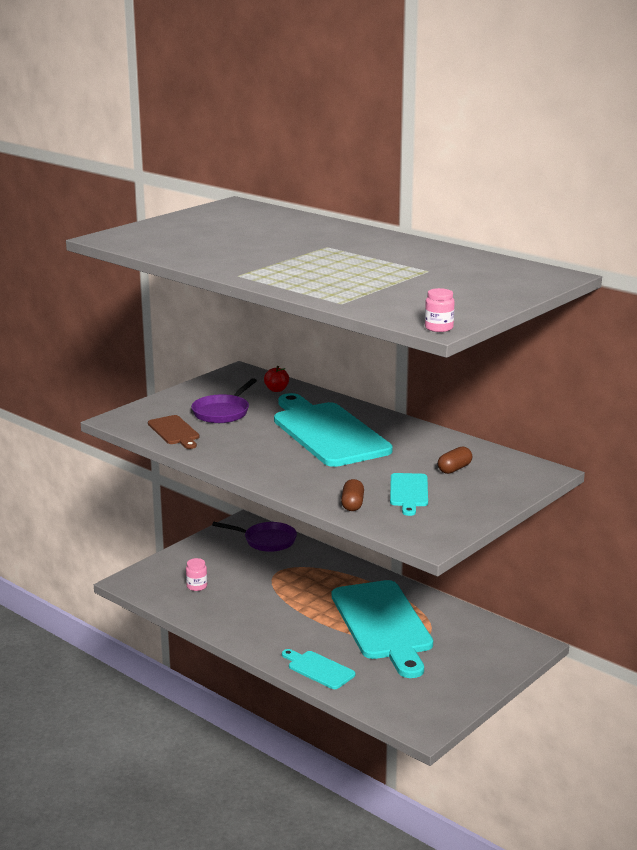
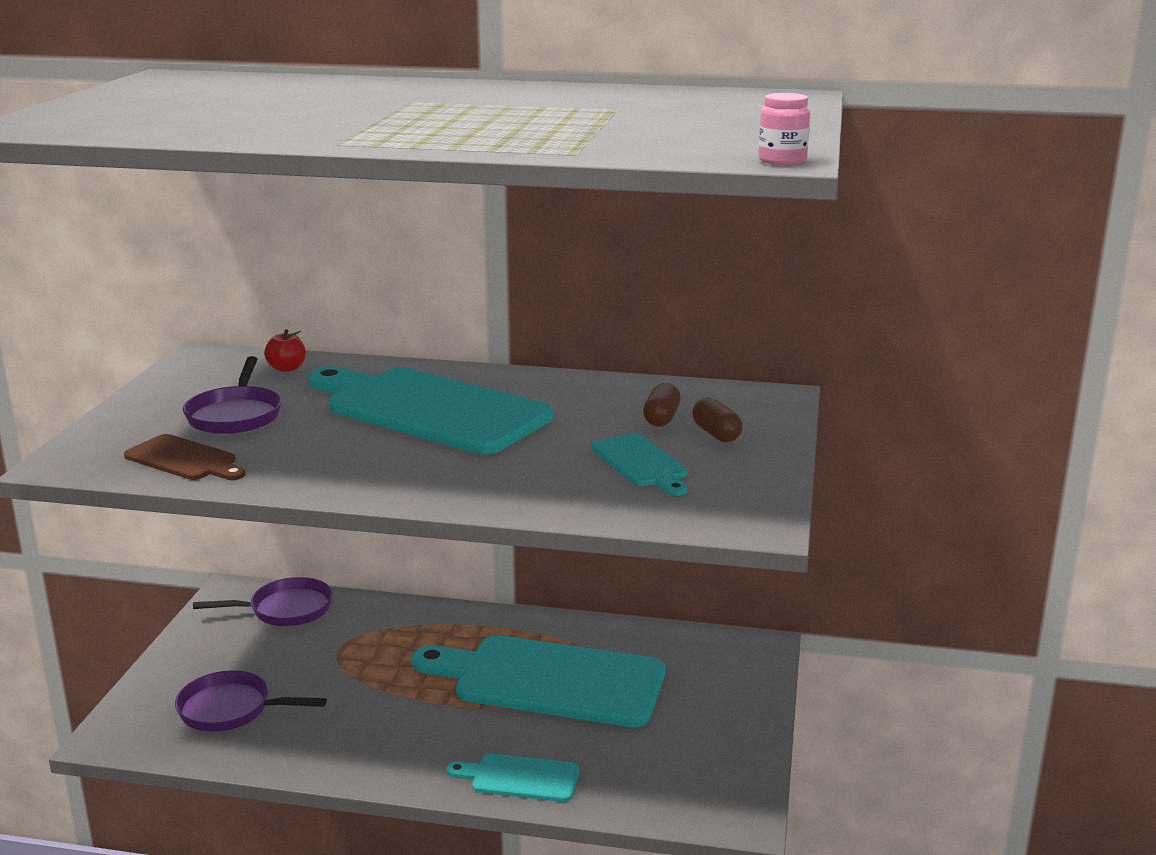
camera: 30 degrees left, 0 degrees up
pink jar [186,558,207,591] -> purple pan [175,670,327,732]
turquoise cutting board [332,580,433,678] -> turquoise cutting board turned 150 degrees clockwise [412,635,665,727]
brown capsule [341,479,364,511] -> brown capsule moved to [692,398,743,442]

